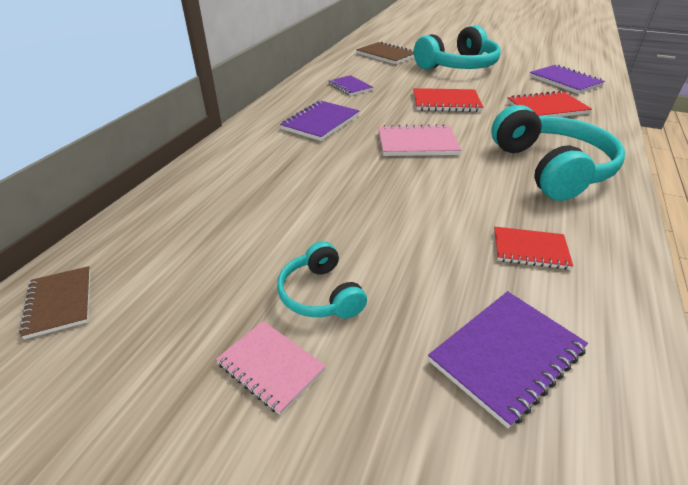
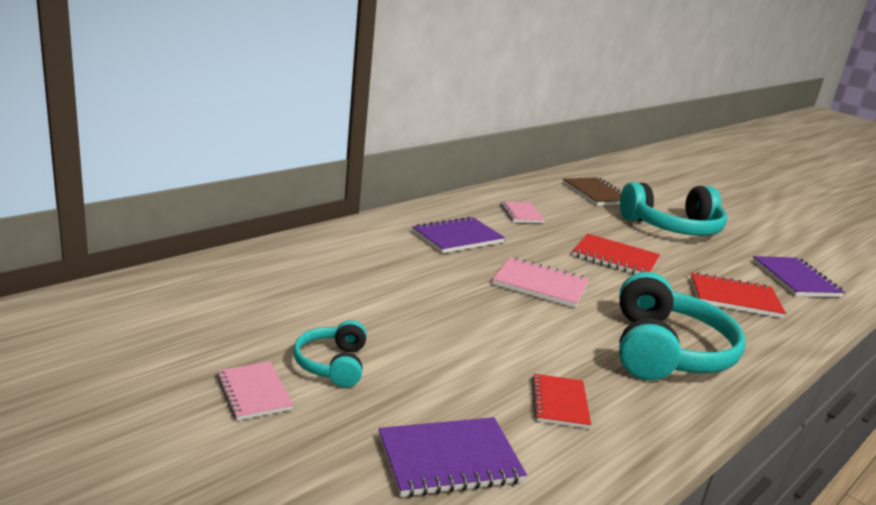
camera: 20 degrees right, 15 degrees down
brown notebook [19,266,90,339] -> none
purple notebook [329,75,373,96] -> pink notebook [500,201,545,223]
red notebook [494,227,573,269] -> red notebook turned 60 degrees clockwise [531,374,591,429]

